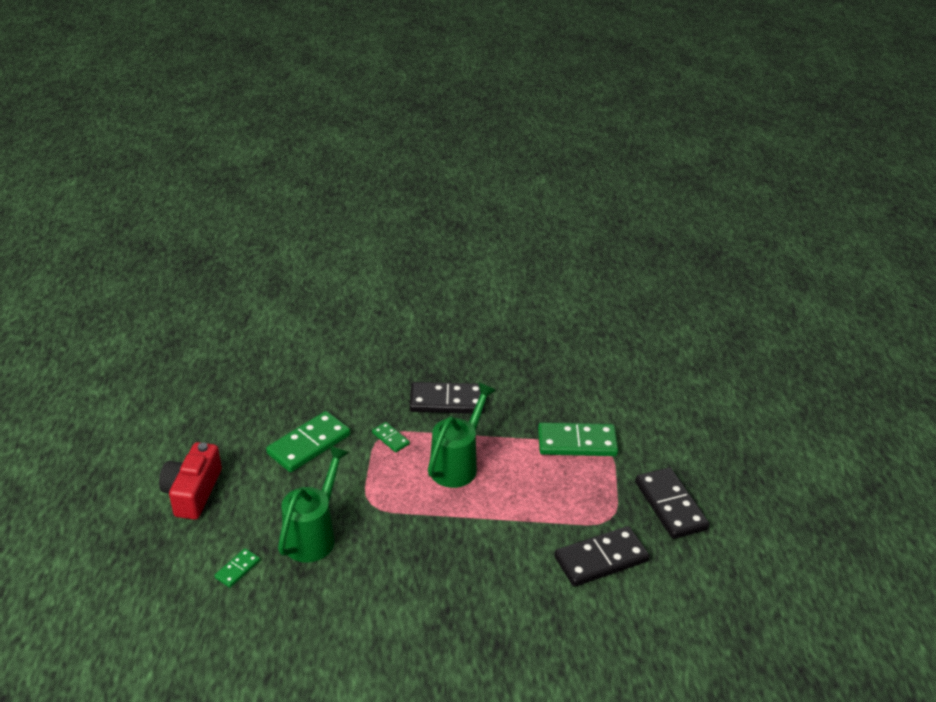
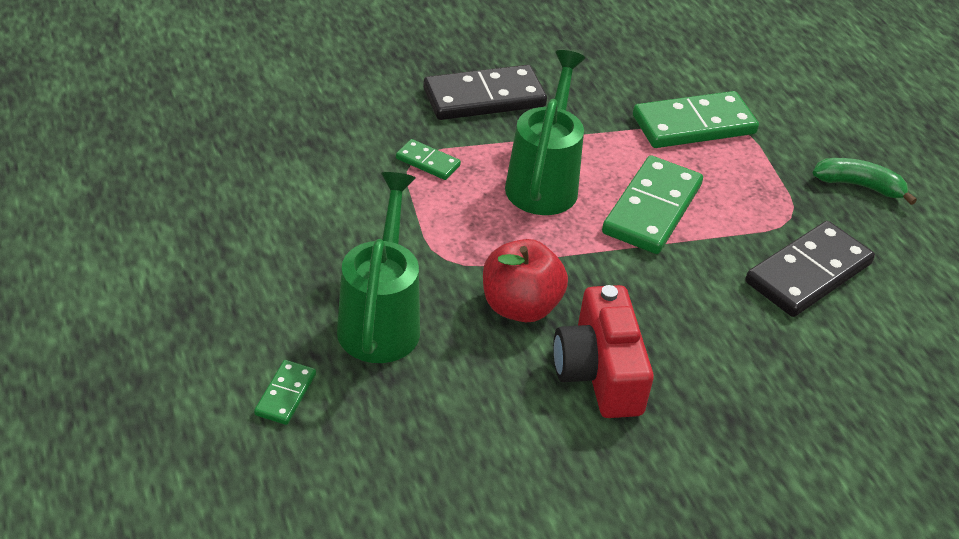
camera: 20 degrees left, 5 degrees up
red camera [159,442,222,520] -> red camera moved to [553,285,654,418]
green domino [266,411,350,472] -> green domino moved to [602,155,703,254]
black domino [635,467,709,539] -> green banana [813,158,917,205]
none -> red apple [483,239,568,322]

